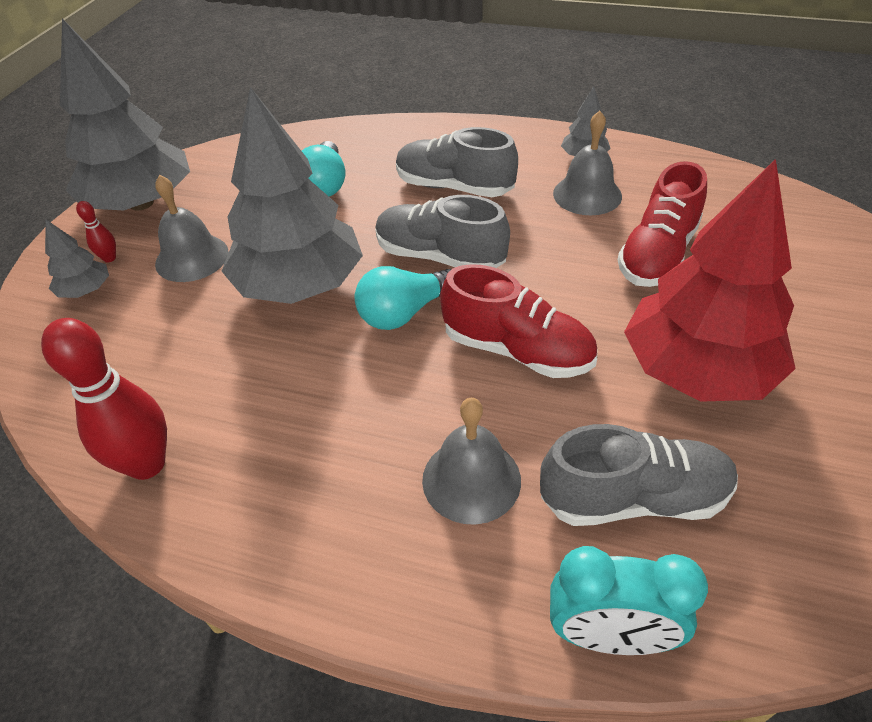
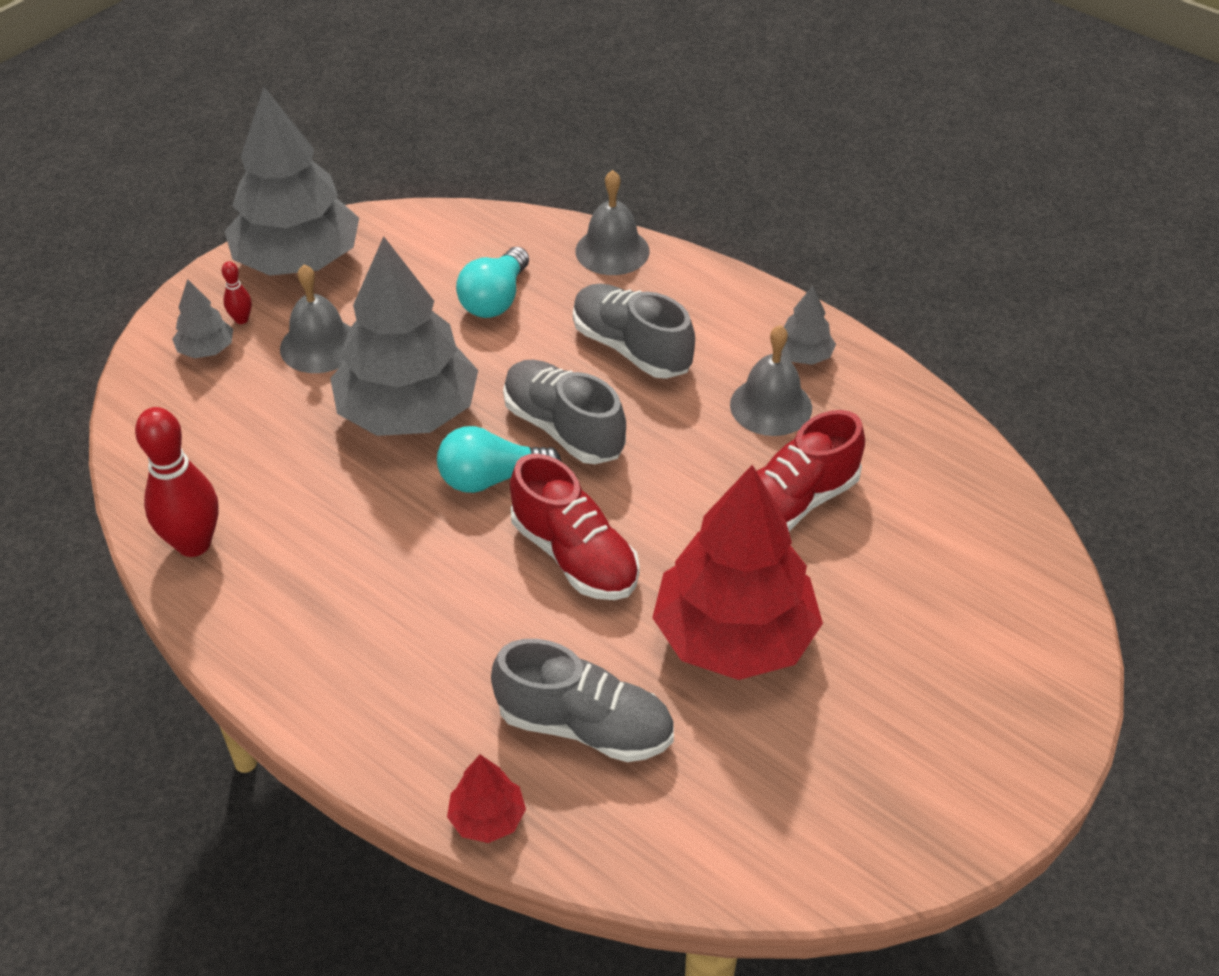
camera: 20 degrees right, 0 degrees up
grey bell [422,398,521,525] -> grey bell moved to [575,170,650,275]
turquoise clock [550,546,708,655] -> red tree [447,754,526,843]

